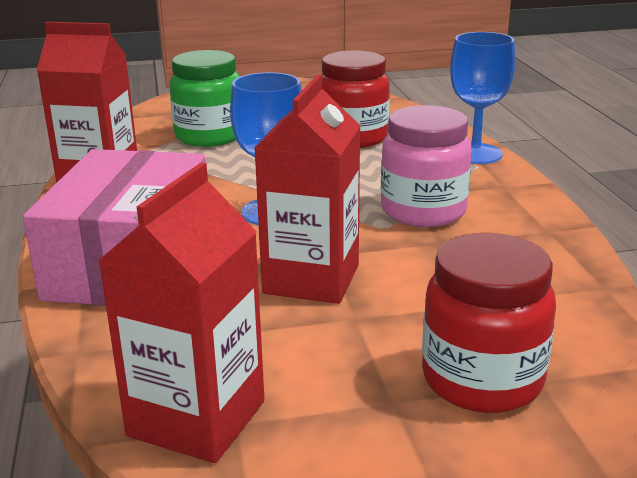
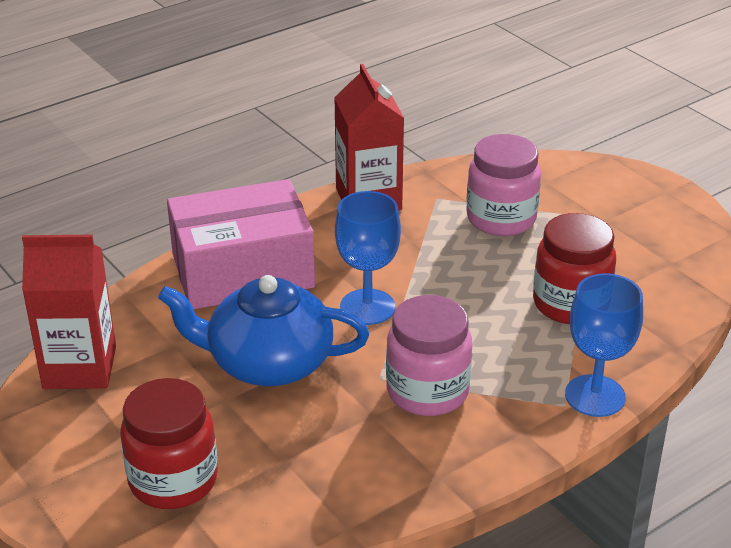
camera: 65 degrees right, 10 degrees up
green jar [169,50,240,147] -> pink jar [466,134,541,236]
red carton [255,74,360,304] -> blue teapot [158,275,369,386]

